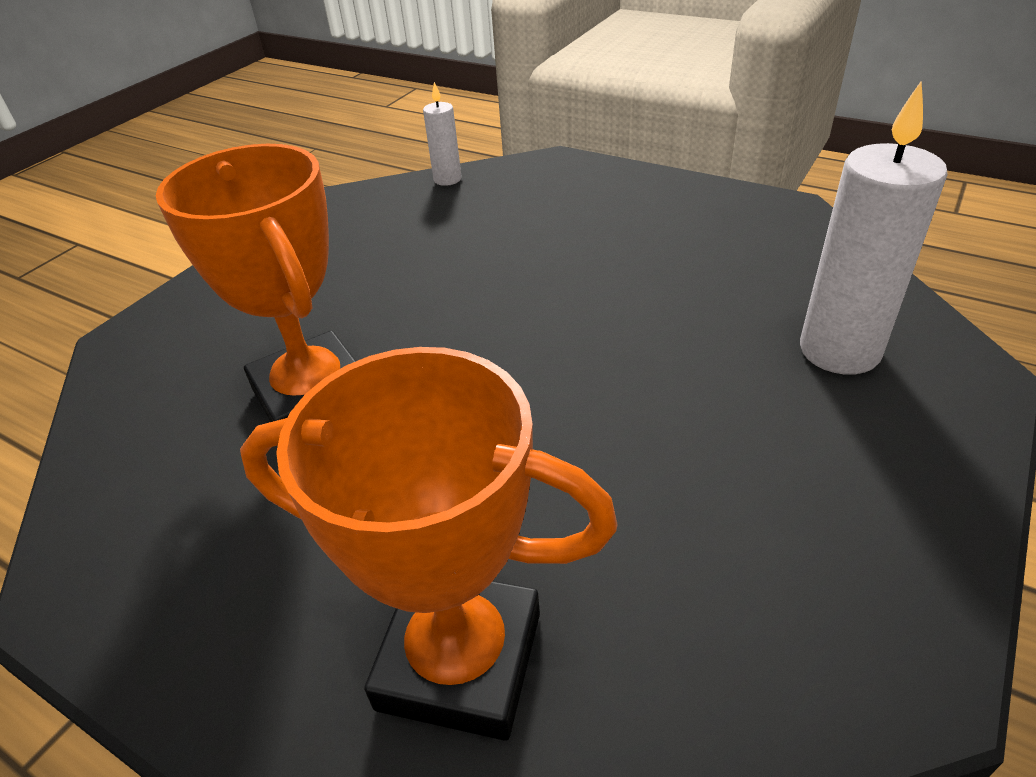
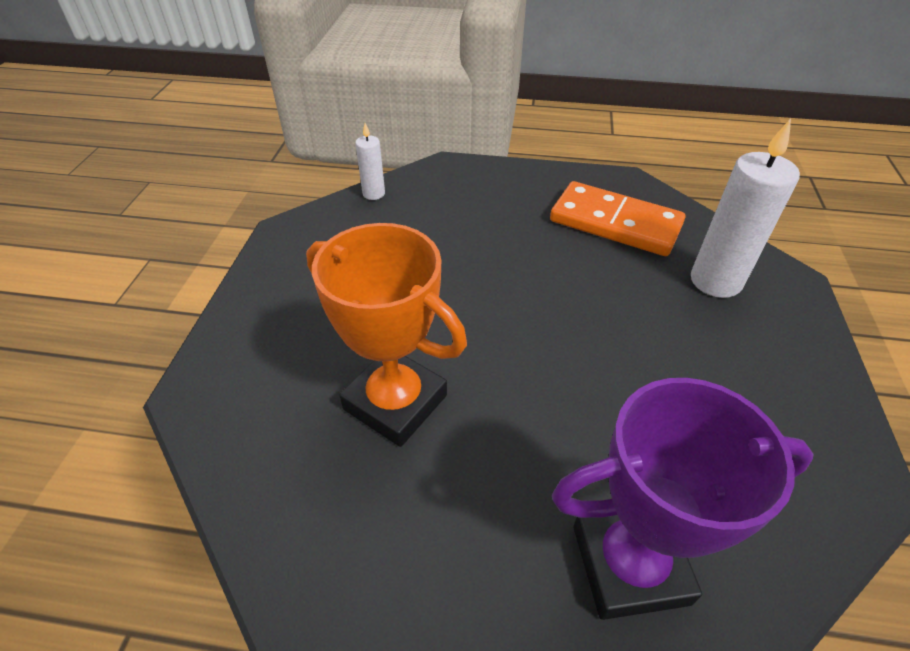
camera: 25 degrees left, 5 degrees up
orange trophy [240,347,618,741] -> purple trophy [552,378,814,620]
none -> orange domino [550,181,685,256]

